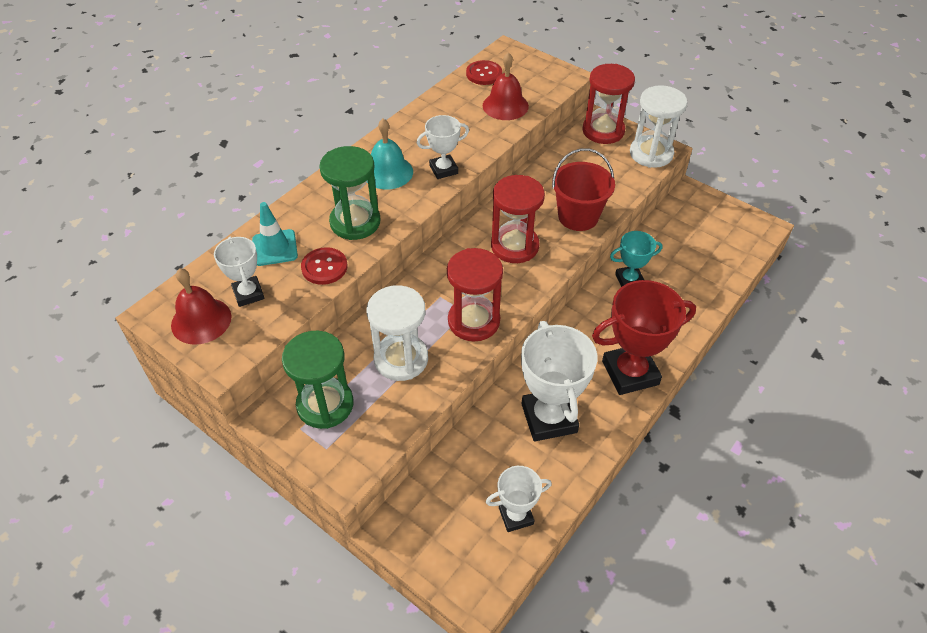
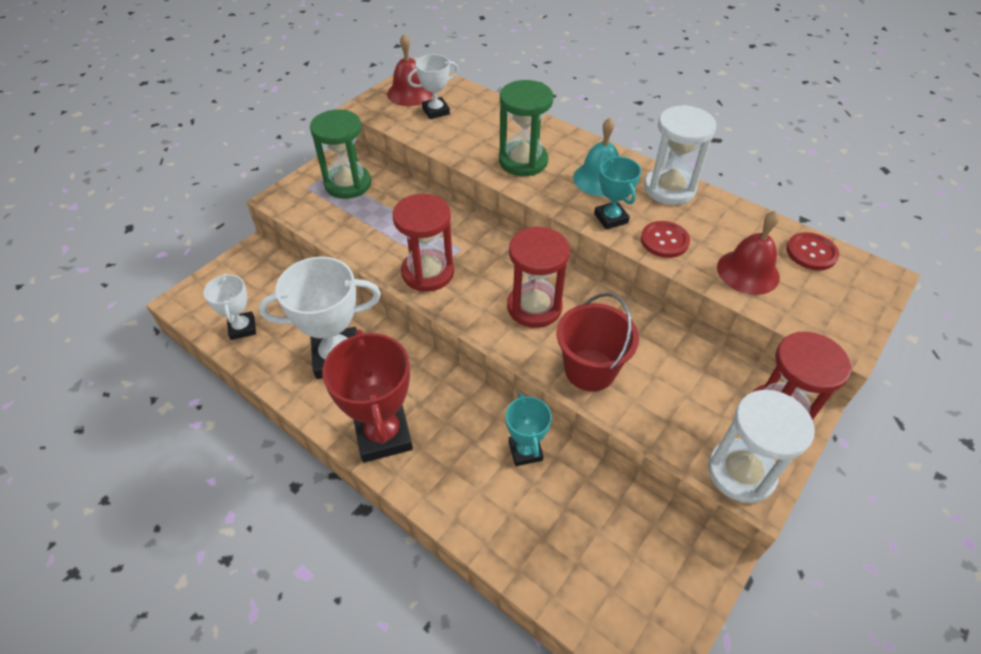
camera: 90 degrees right, 0 degrees up
turquoise traffic cone [252,202,298,266] -> none
red button [301,247,347,285] -> red button moved to [641,221,690,258]
white hourglass [367,285,428,381] -> white hourglass moved to [644,105,716,205]
white trophy [417,115,469,179] -> turquoise trophy [594,156,641,229]

